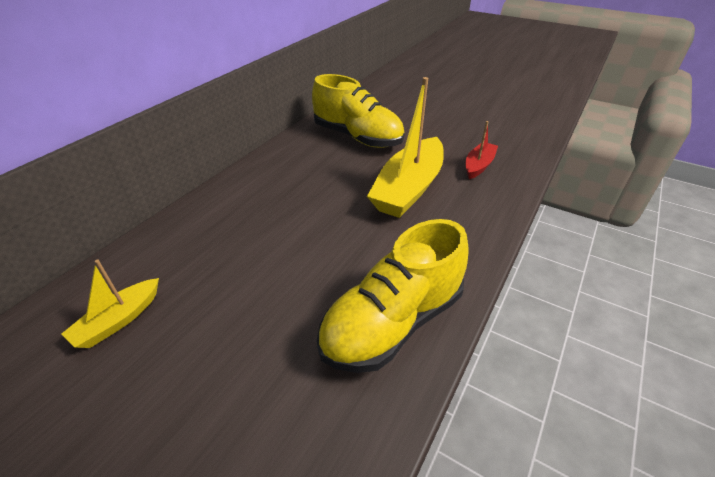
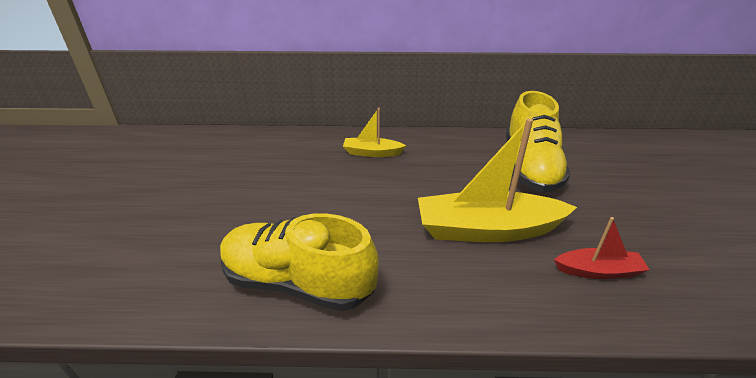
camera: 60 degrees right, 5 degrees down
yellow boat [62,260,159,348] -> yellow boat moved to [343,108,406,157]

